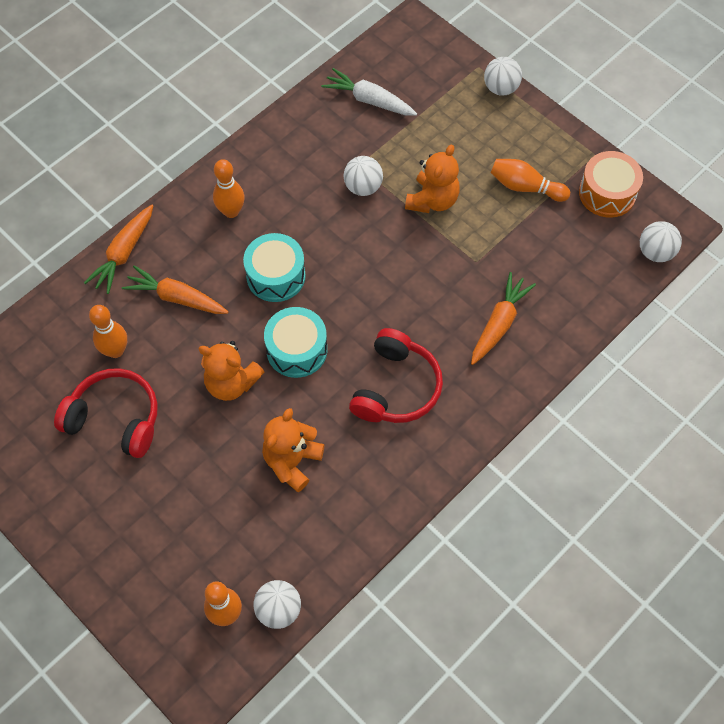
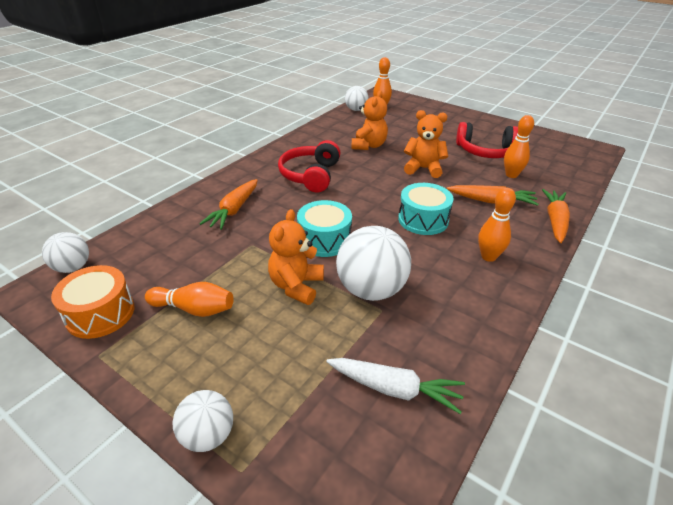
camera: 170 degrees right, 25 degrees down
turquoise drum [264,307,327,378] -> turquoise drum moved to [297,200,352,257]
white ball [343,156,383,196] -> white ball [336,226,411,301], size x1.72

